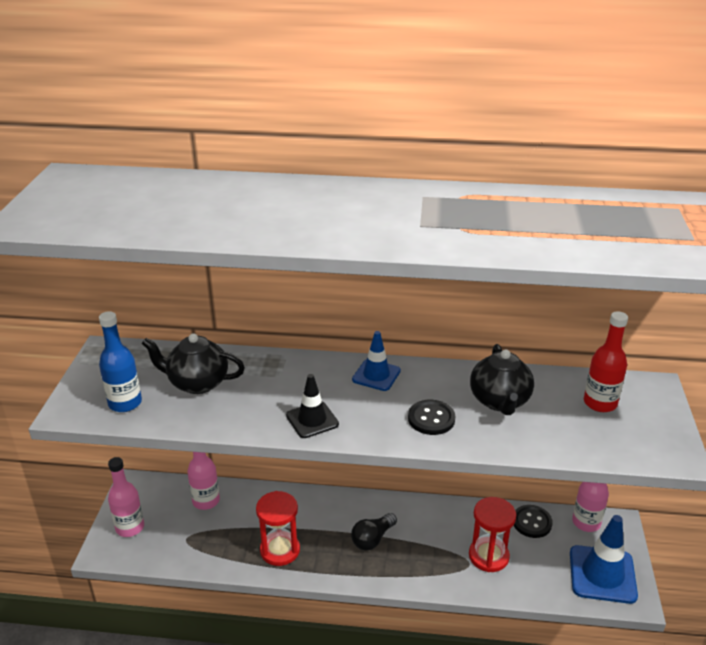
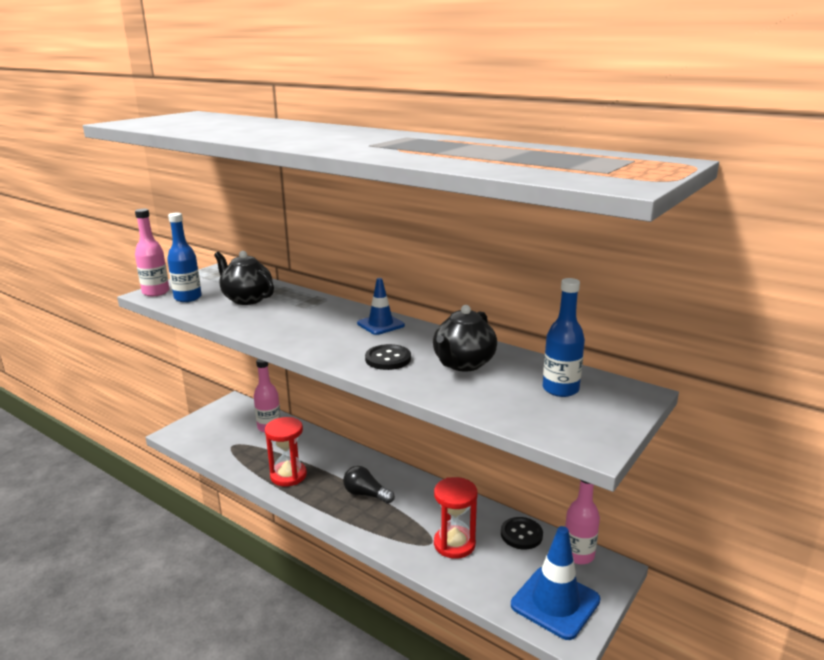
camera: 30 degrees right, 10 degrees down
pink bottle [108,457,144,537] -> pink bottle moved to [135,209,170,296]
black traffic cone [286,374,339,438] -> none
black light bulb [351,513,397,551] -> black light bulb turned 45 degrees clockwise [343,466,395,504]
red bottle [584,311,628,412] -> blue bottle [543,278,585,397]

